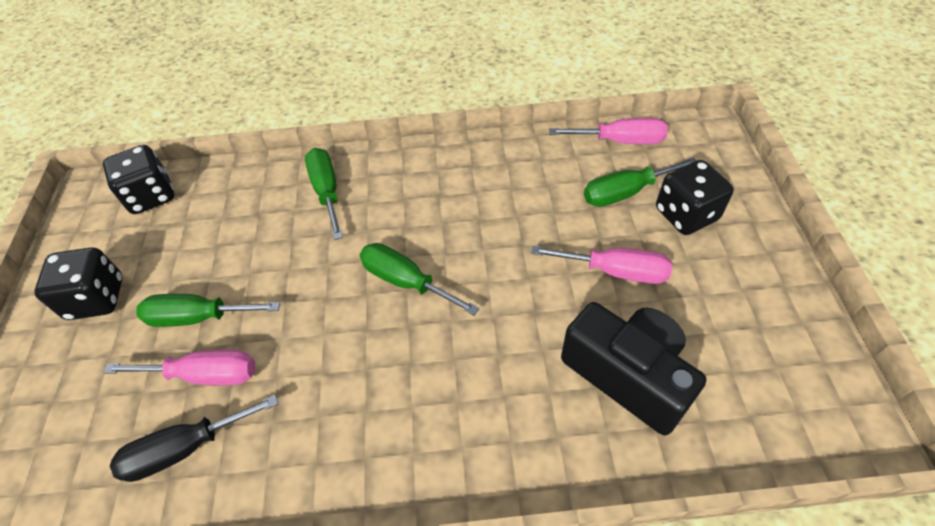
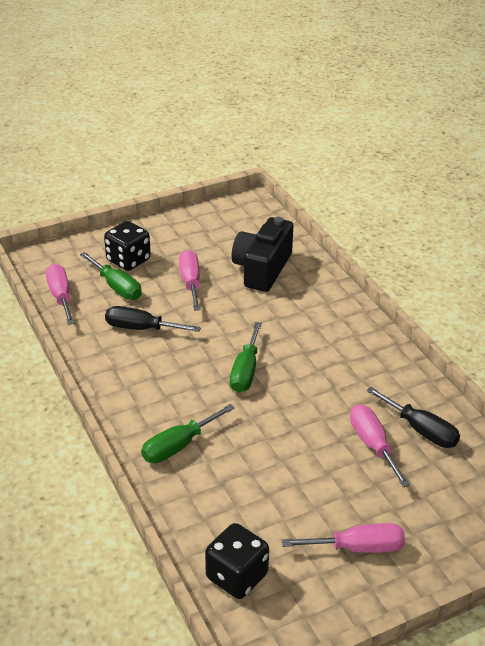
camera: 115 degrees left, 15 degrees down
black dice [35,247,123,320] -> pink screwdriver [282,523,405,553]
green screwdriver [136,294,280,327] -> none
none -> black screwdriver [105,306,201,332]

